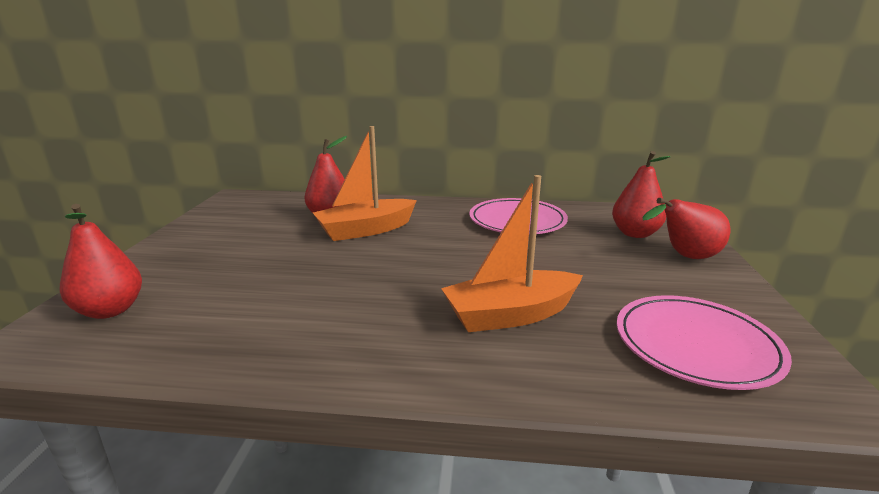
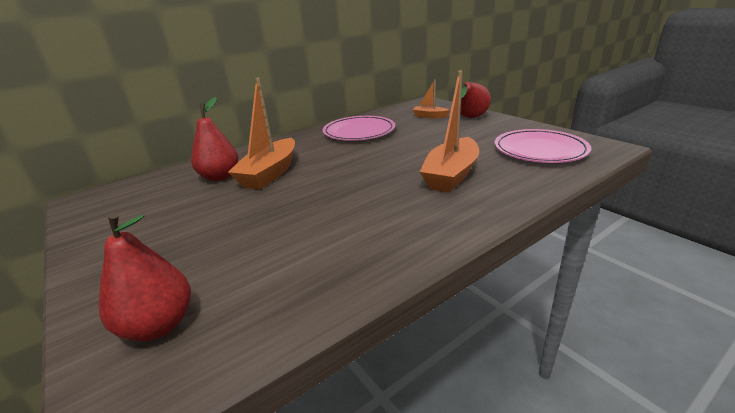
camera: 40 degrees left, 5 degrees up
red pear [612,151,670,238] -> orange boat [412,80,450,118]

